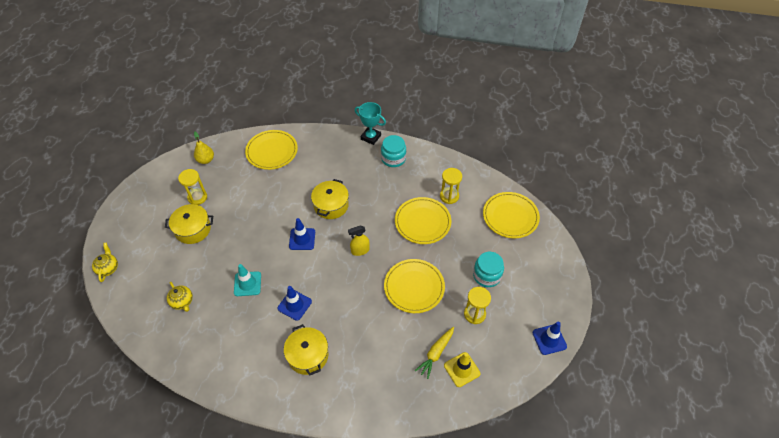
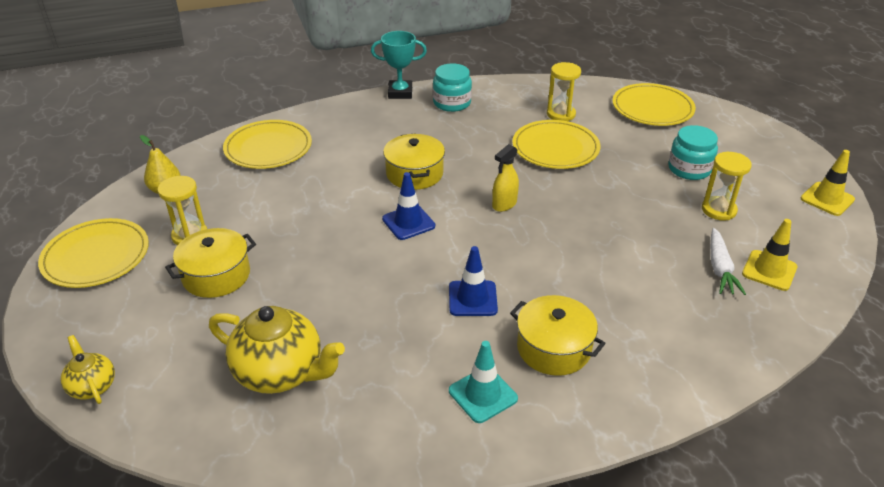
camera: 30 degrees left, 15 degrees down
yellow teapot [167,281,193,312] -> yellow teapot [209,306,345,394], size x1.87
turquoise traffic cone [234,264,261,296] -> turquoise traffic cone moved to [449,341,518,423]
yellow plate [384,259,445,313] -> yellow plate moved to [38,218,149,288]
yellow carrot [415,327,454,379] -> white carrot [710,228,746,295]
blue traffic cone [533,322,567,355] -> yellow traffic cone [801,150,855,216]

